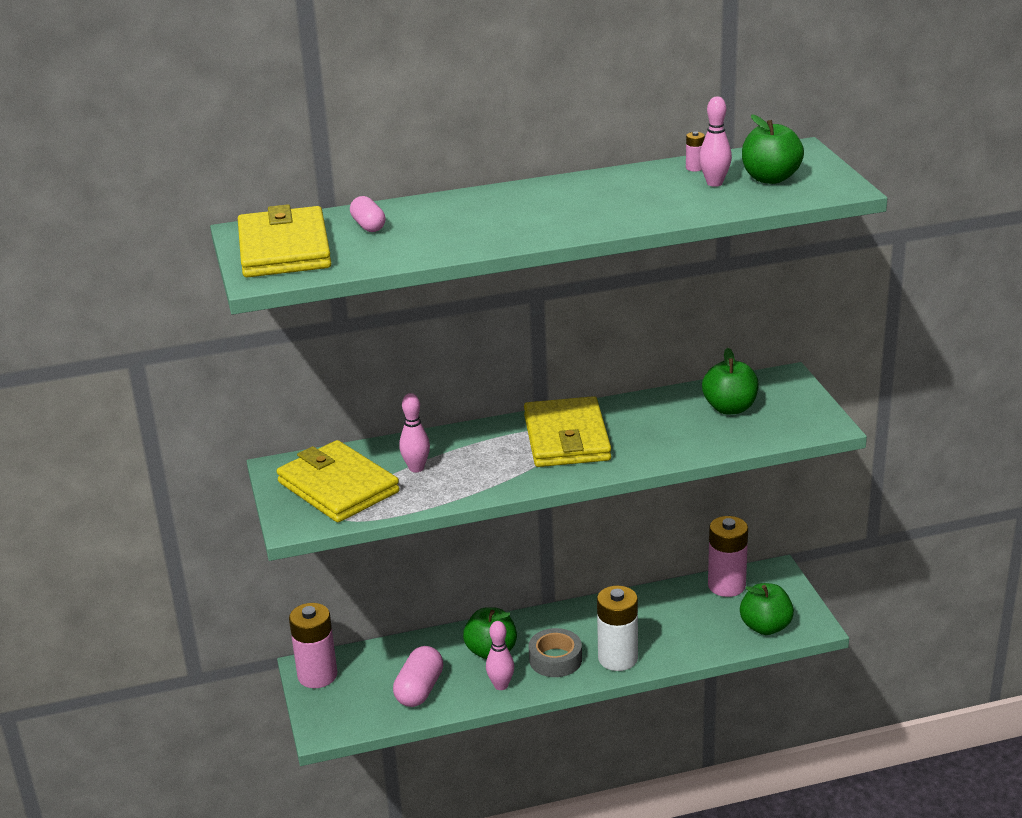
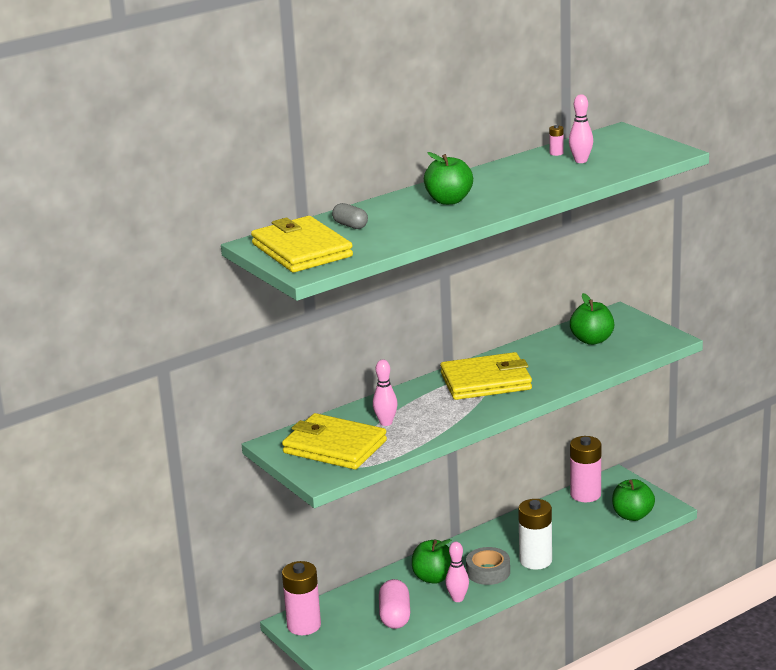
camera: 20 degrees left, 5 degrees down
pink capsule [350,196,386,232] -> grey capsule [332,203,368,229]
yellow wallet [524,396,611,467] -> yellow wallet turned 75 degrees counterclockwise [440,352,532,400]
green apple [742,114,804,184] -> green apple moved to [424,152,473,205]

